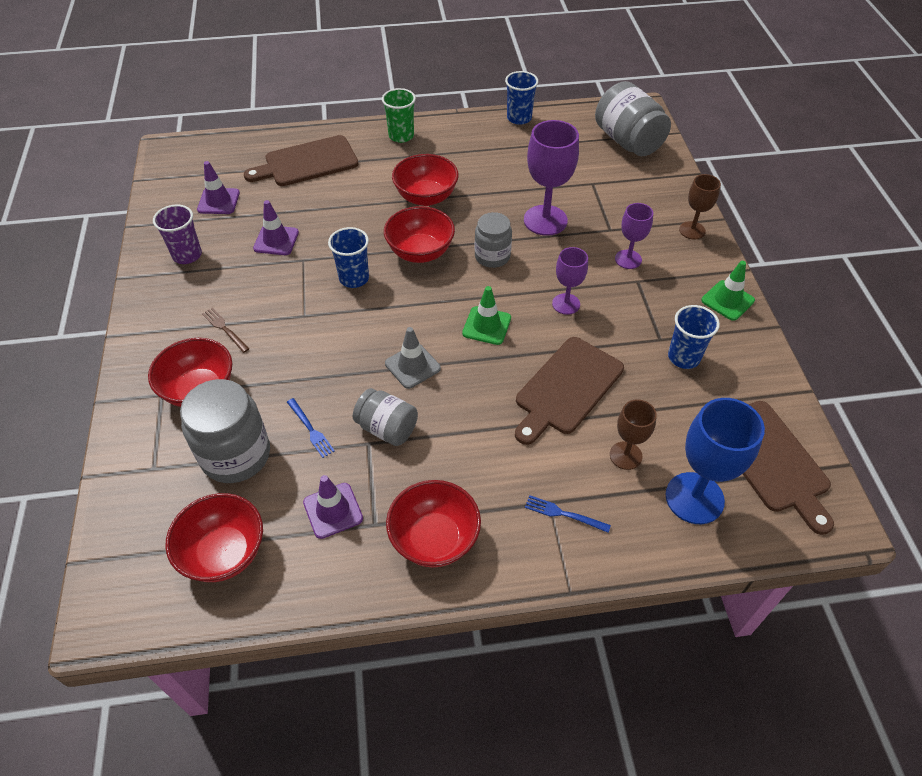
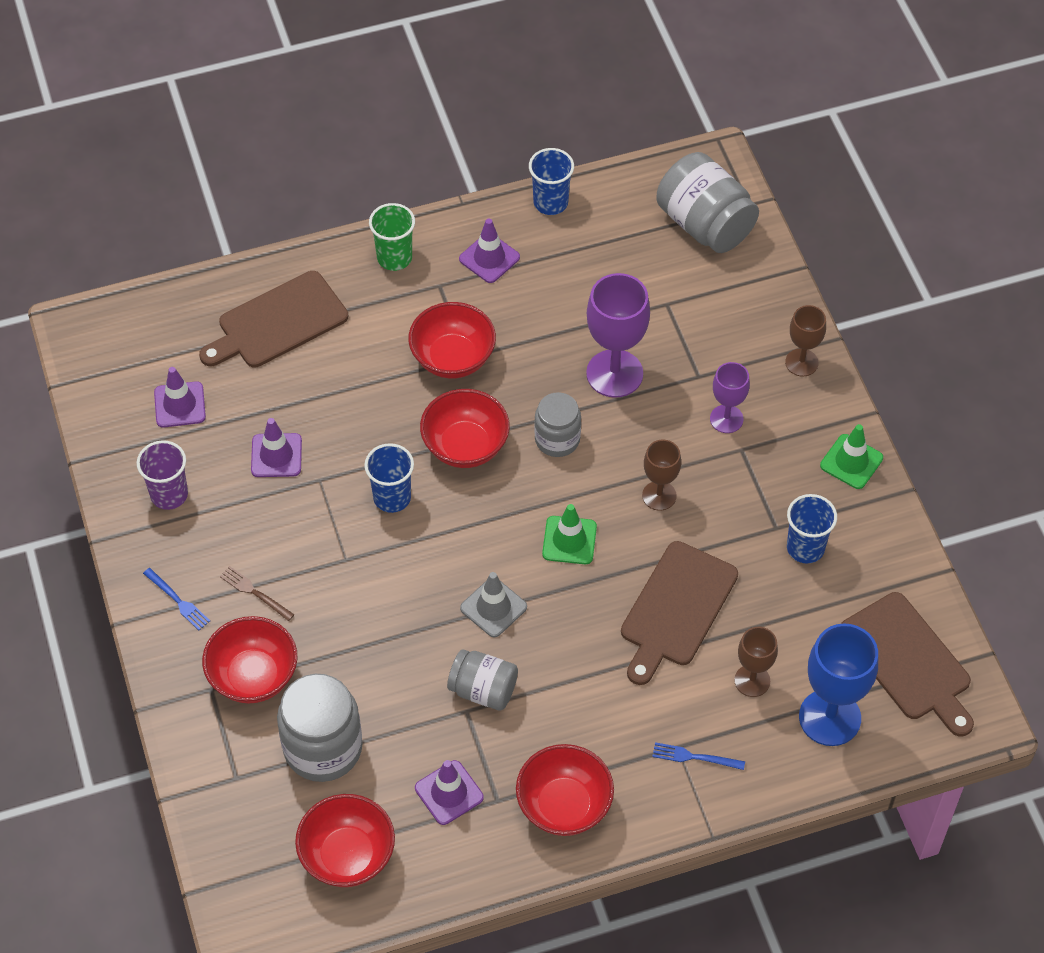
camera: 10 degrees left, 5 degrees up
blue fork [287,398,335,458] -> blue fork moved to [143,568,210,630]
purple goblet [552,247,588,315] -> brown goblet [642,440,681,511]
none -> purple traffic cone [459,219,520,283]

